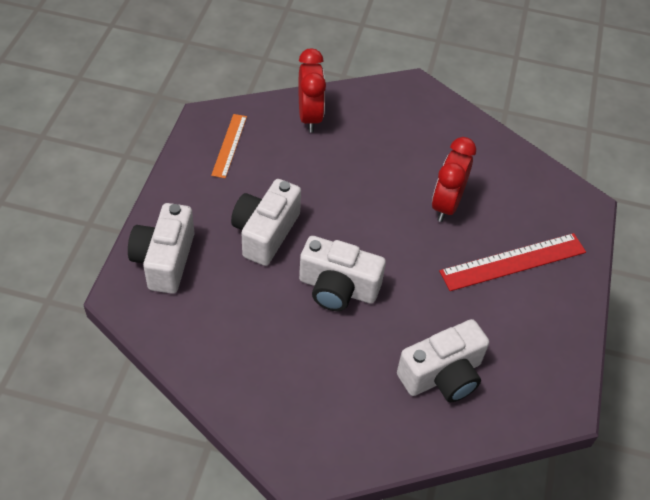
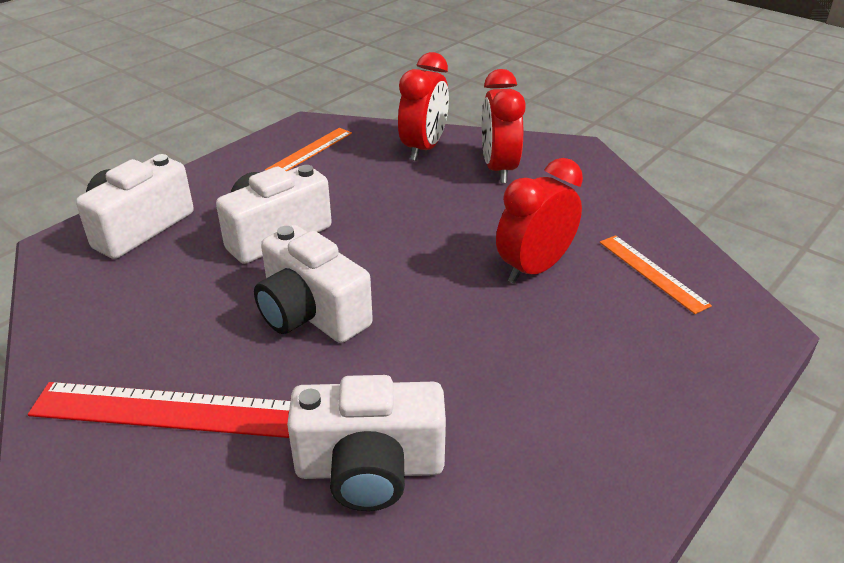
camera: 30 degrees right, 15 degrees down
red ruler [439,233,586,291] -> red ruler moved to [28,382,290,438]
none -> red clock [482,69,526,183]
none -> orange ruler [600,235,712,314]

